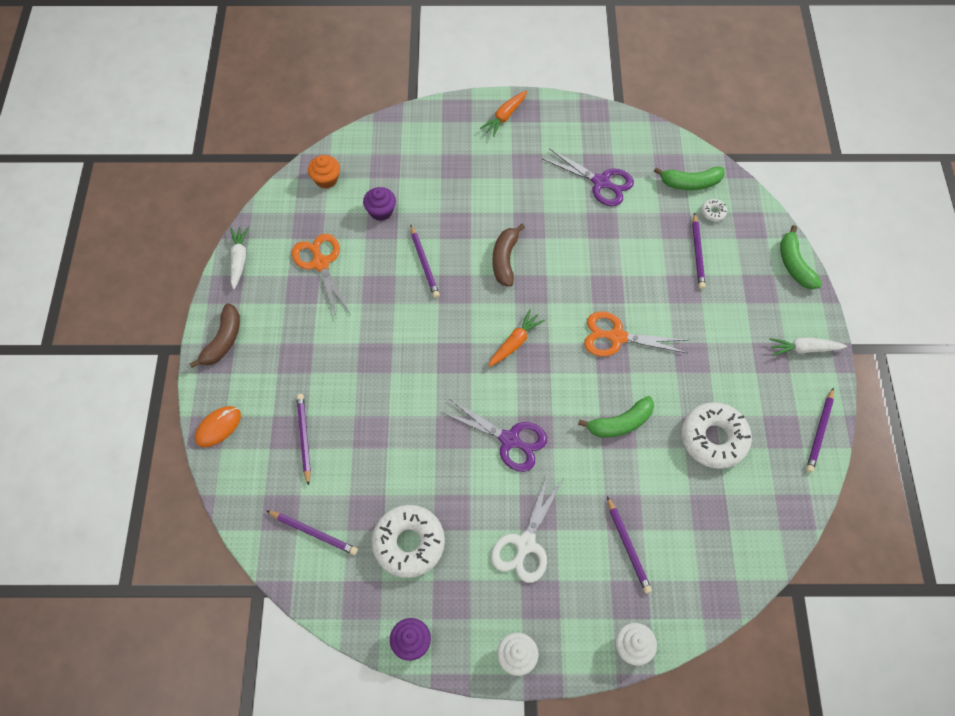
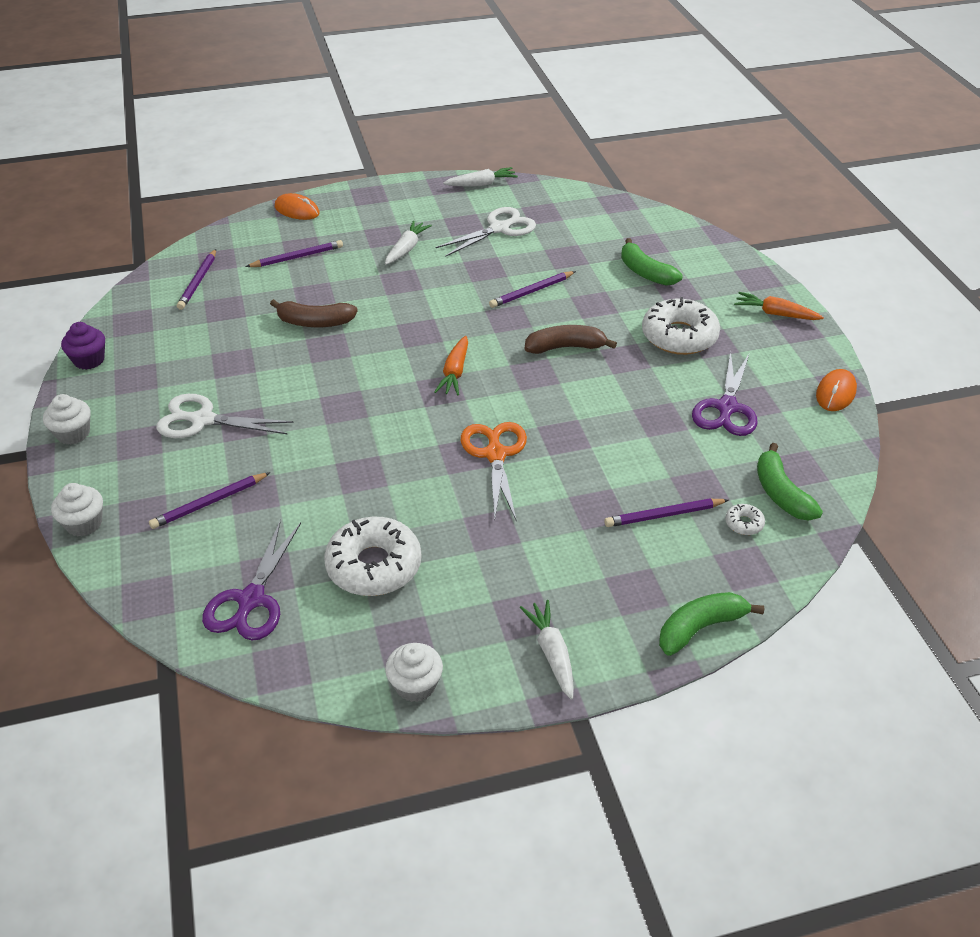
camera: 75 degrees right, 20 degrees down
brown banana [189,303,240,368] -> brown banana moved to [270,299,358,327]
orange scissors [292,234,351,317] -> white scissors [435,207,536,257]
orange cupcake [308,155,340,189] -> none
purple cupcake [363,187,396,221] -> none
white donut [372,505,445,578] -> white donut moved to [642,297,720,355]
purple scissors [441,399,547,472] -> purple scissors moved to [202,520,301,641]
orange carrot [488,310,545,367] -> orange carrot turned 75 degrees clockwise [434,336,468,395]
green banana [578,396,654,438] -> green banana moved to [621,238,683,286]
purple pencil [806,387,834,473] -> white cupcake [385,643,443,702]
none -> white carrot [385,221,432,265]
none -> orange mouse [816,369,857,411]

